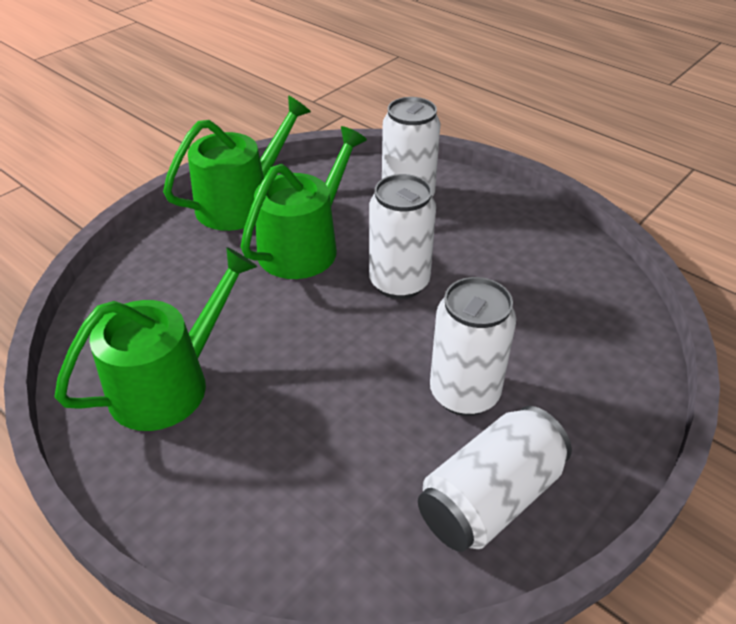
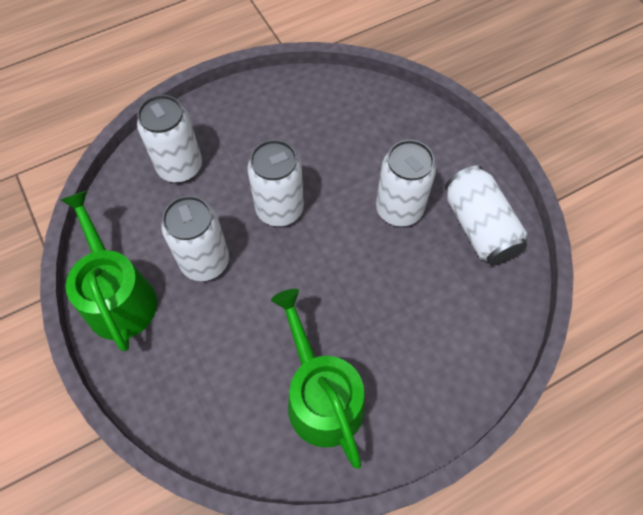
camera: 70 degrees left, 20 degrees up
green watering can [240,126,367,279] -> white can [161,196,229,281]

